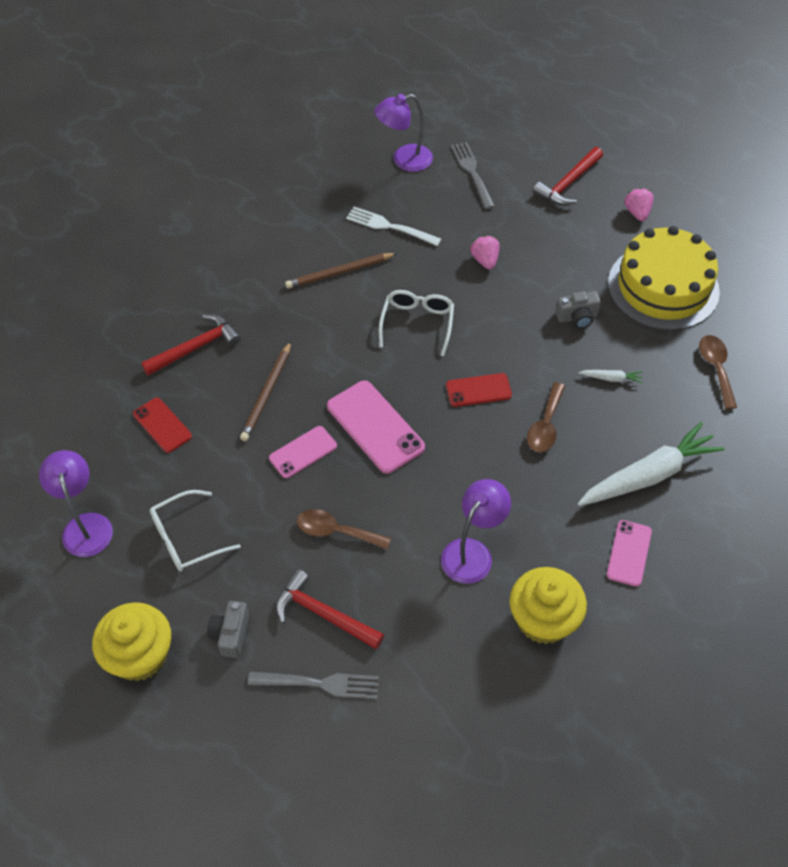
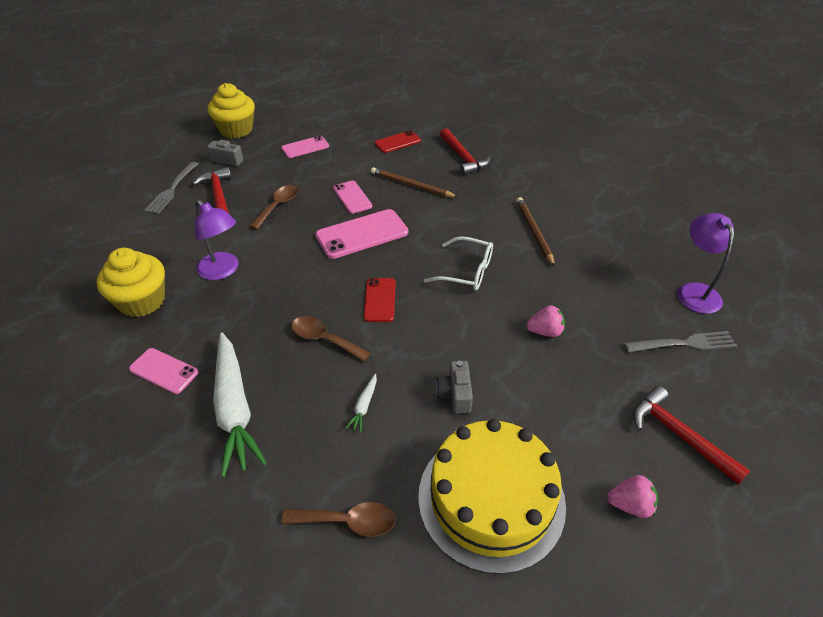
camera: 100 degrees right, 10 degrees down
purple lamp [39,450,113,557] -> none
white glasses [150,490,241,571] -> pink phone [281,136,329,158]
red hammer [276,569,384,649] -> red hammer turned 60 degrees counterclockwise [193,167,231,214]
white fork [346,207,441,246] -> none

